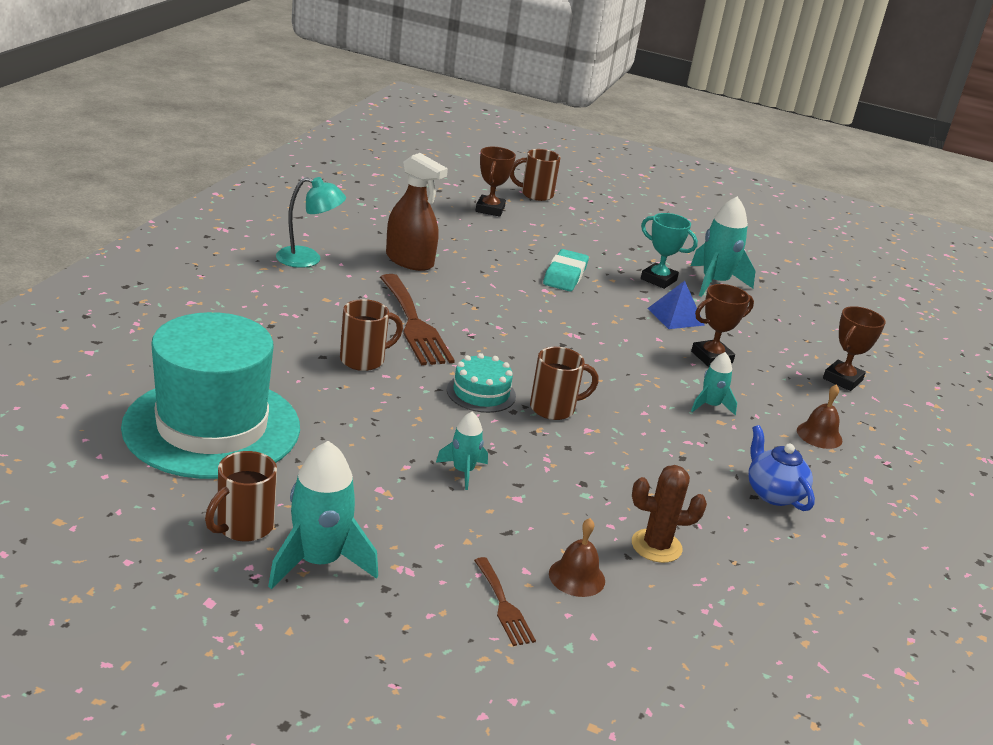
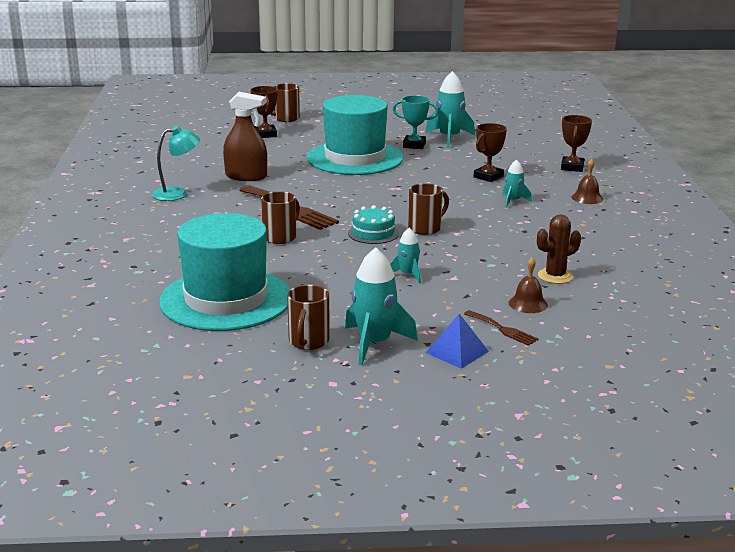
camera: 20 degrees left, 5 degrees down
turquoise eraser [543,249,589,291] -> turquoise hat [307,95,404,175]
blue pyramid [647,281,704,329] -> blue pyramid moved to [426,314,489,369]
blue teapot [748,425,815,511] -> none

